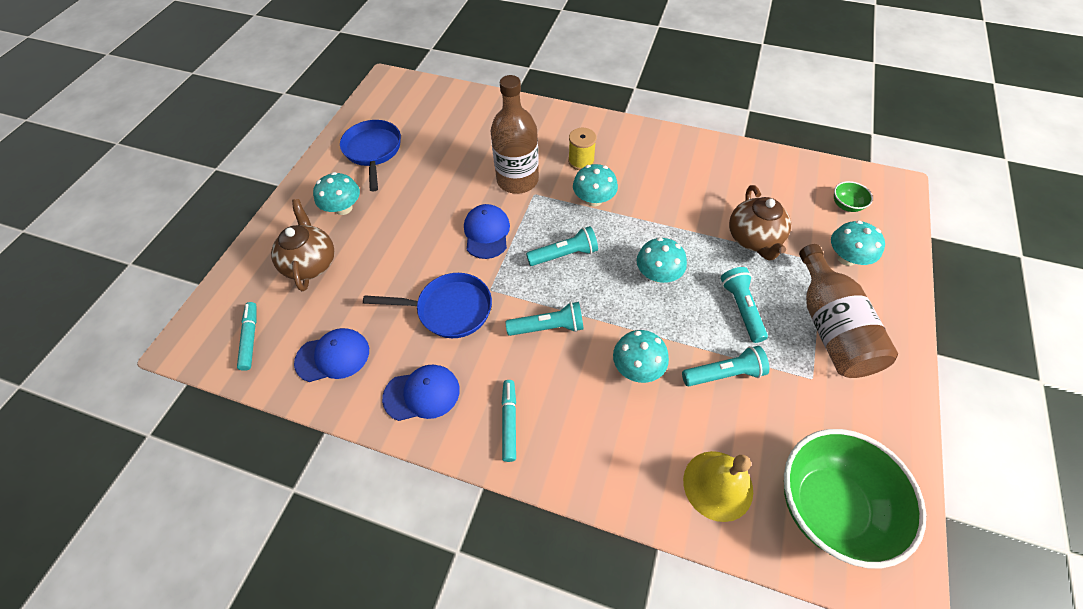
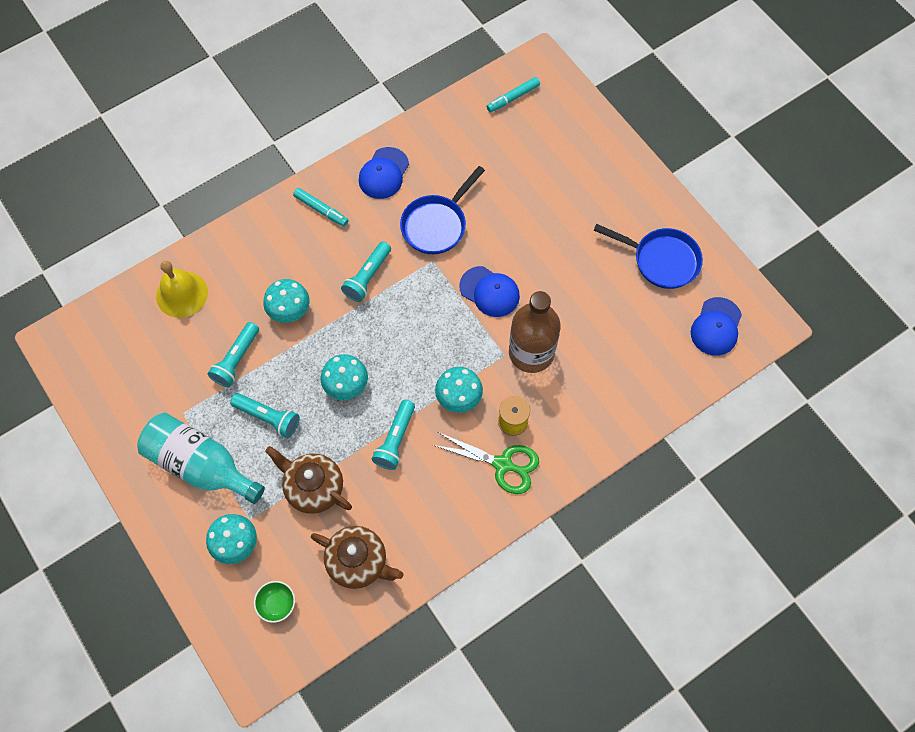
camera: 125 degrees right, 10 degrees up
turquoise marker [237,302,257,371] -> turquoise marker turned 120 degrees clockwise [486,77,540,113]
brown teapot [271,199,334,291] -> brown teapot moved to [311,526,404,589]
blue cap [294,328,369,382] -> blue cap moved to [691,297,742,356]
turquoise mushroom [313,172,360,215] -> none
turquoise flashlight [526,226,598,266] -> turquoise flashlight moved to [372,400,415,470]
green bowl [784,429,926,568] -> none
brown bottle [799,244,898,378] -> turquoise bottle [137,413,265,504]
none -> green scissors [433,432,539,494]

